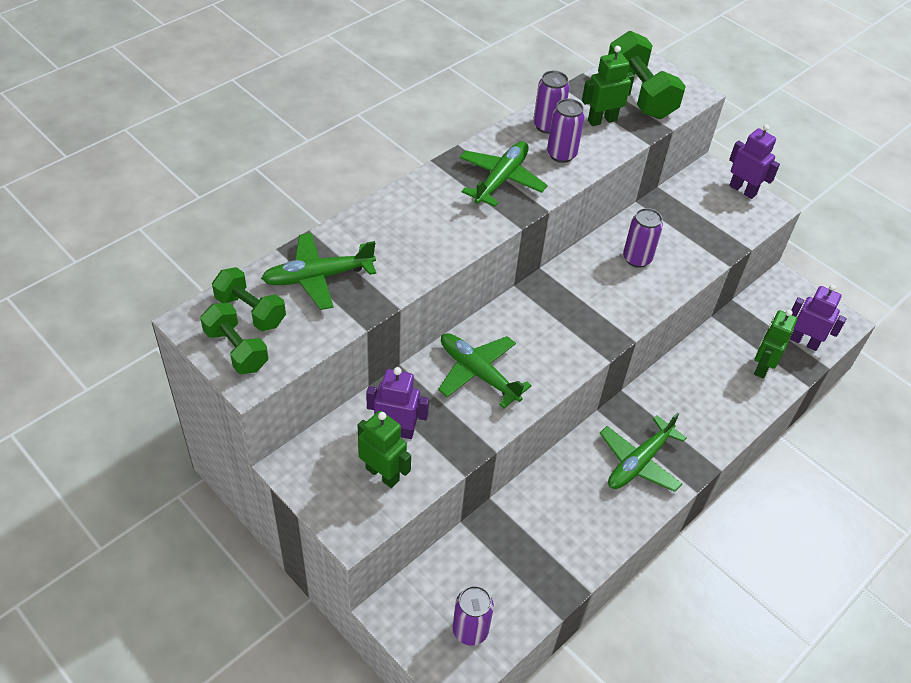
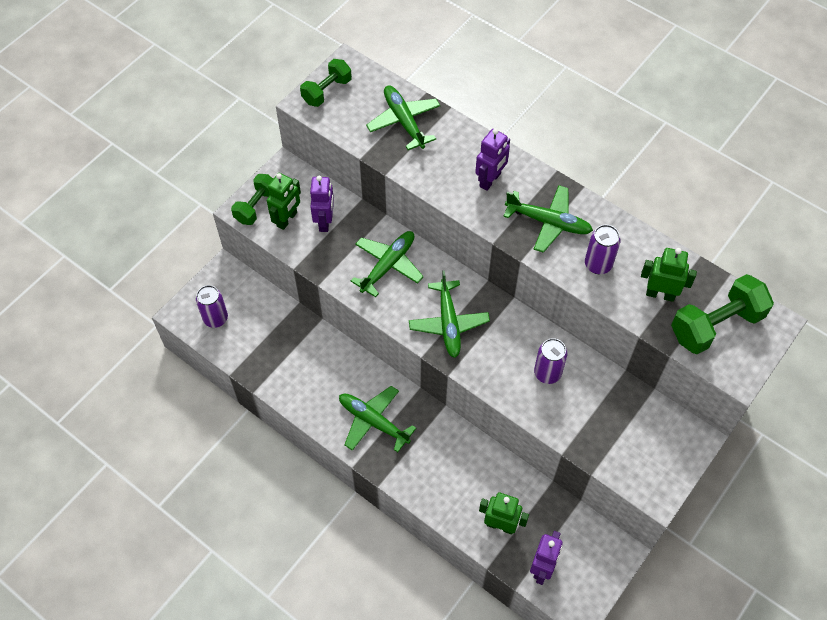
camera: 85 degrees right, 10 degrees up
green dumbbell [212,267,286,331] -> green dumbbell moved to [231,174,273,225]
purple can [533,71,570,134] -> none
green robot [582,46,635,126] -> green robot turned 45 degrees counterclockwise [641,248,697,302]
purple robot [729,124,780,199] -> purple robot moved to [475,129,510,191]
none -> green plane [409,270,490,358]

